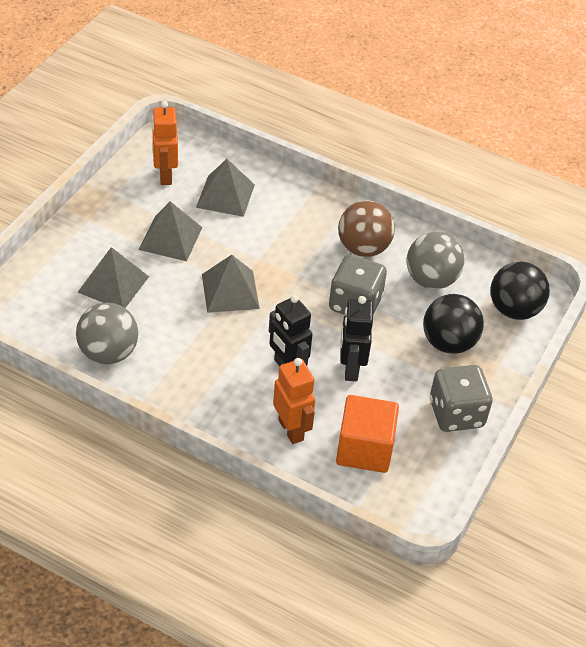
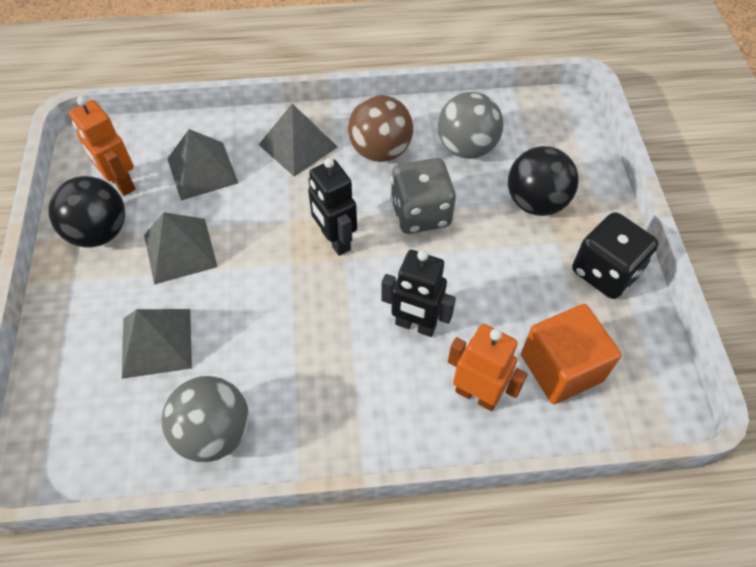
camera: 30 degrees left, 10 degrees up
grey pyramid [202,255,260,313] -> grey pyramid moved to [259,104,338,176]
black robot [340,296,373,381] -> black robot moved to [308,158,357,256]
grey dice [430,365,492,432] -> black dice [572,212,659,299]
black ball [490,262,550,320] -> black ball moved to [48,176,125,247]

